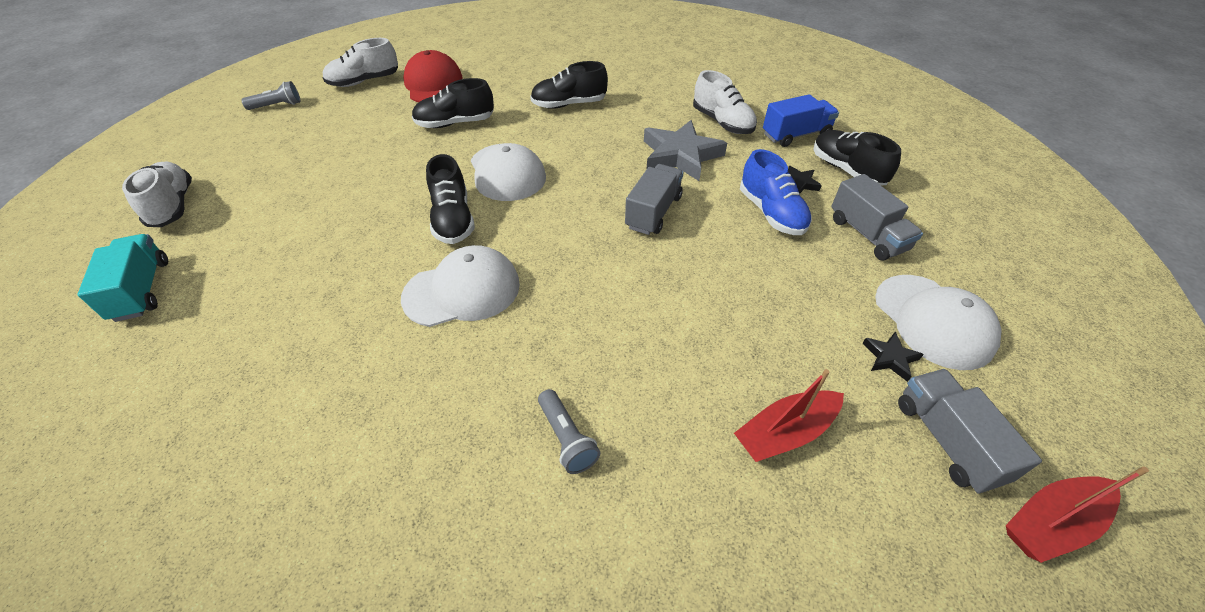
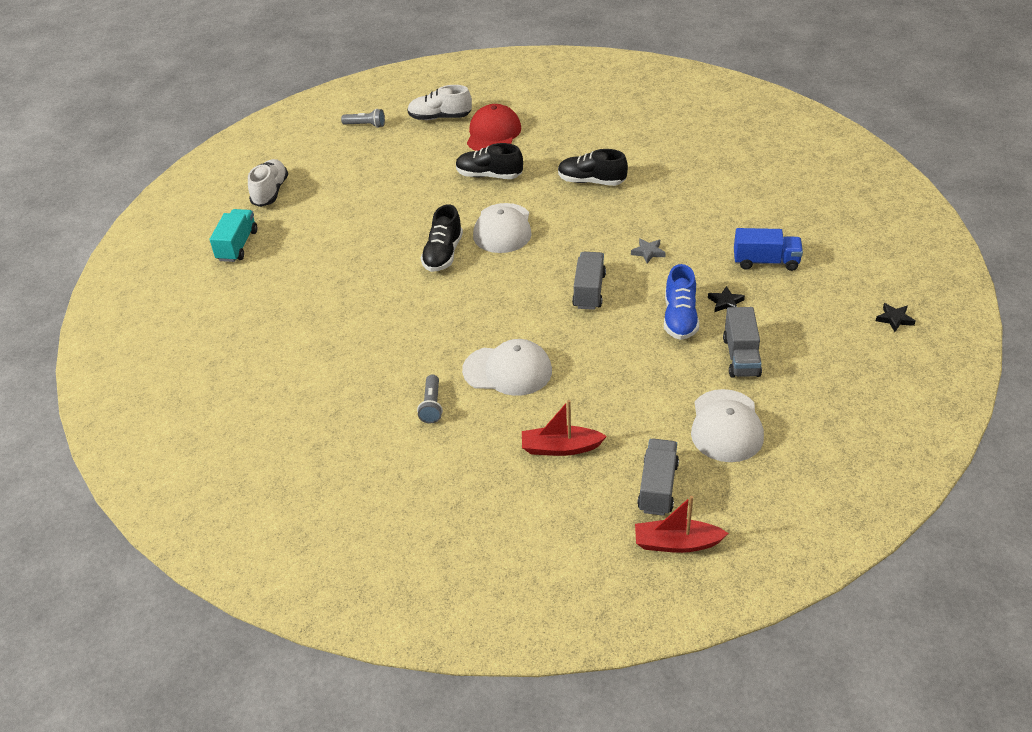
camera: 30 degrees right, 5 degrees down
white cap [401,245,520,327] -> white cap moved to [462,339,552,396]
grey truck [625,164,684,235] -> grey truck turned 45 degrees counterclockwise [572,252,606,310]
grey star [644,120,727,181] -> grey star [631,238,666,263], size x0.46
white shoe [693,70,757,134] -> none
black shoe [813,130,901,186] -> none
black star [862,332,924,382] -> black star moved to [876,303,915,332]

